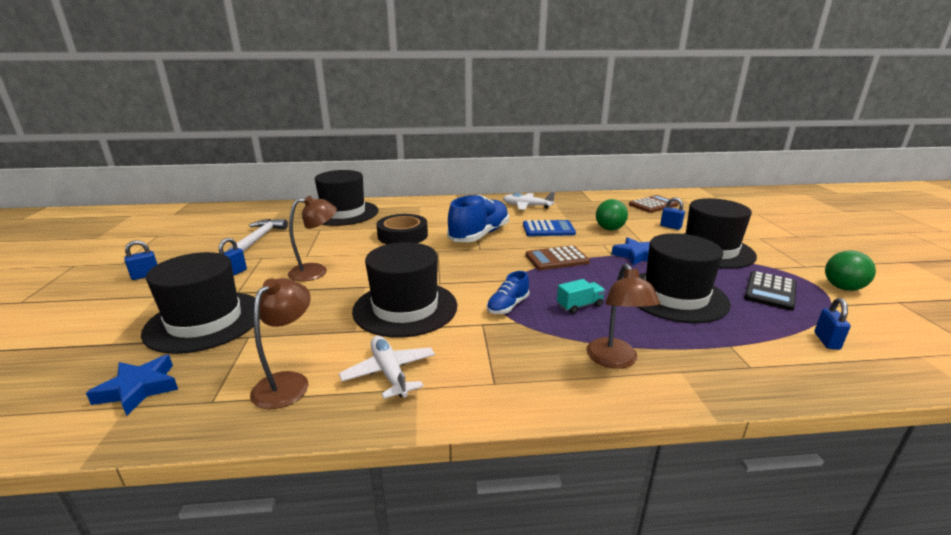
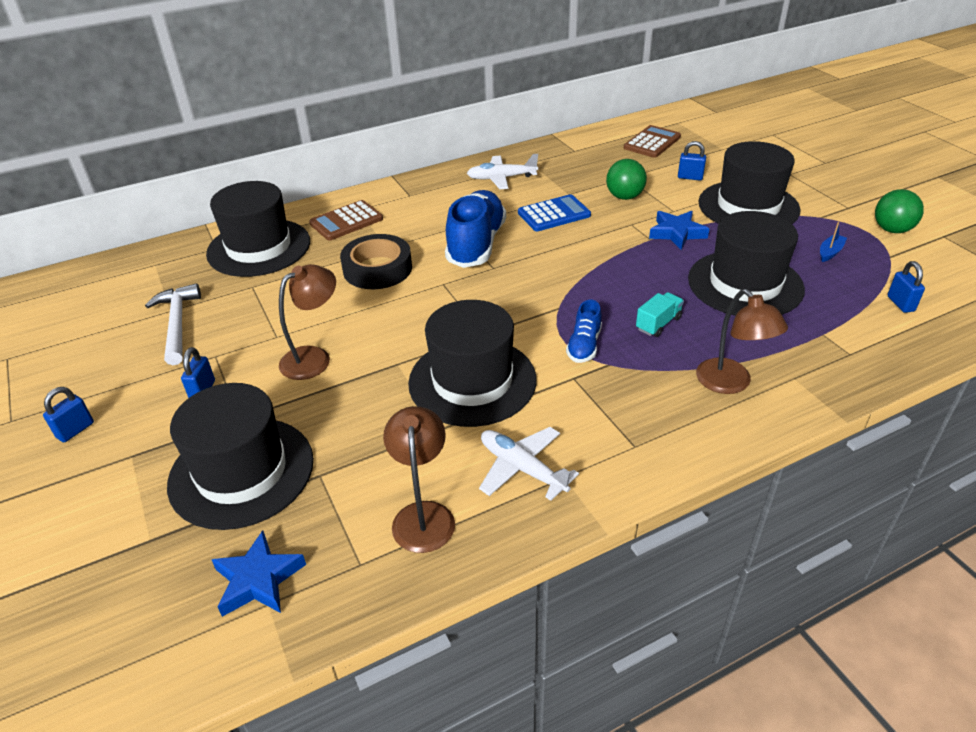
camera: 20 degrees left, 15 degrees up
brown calculator [526,246,590,270] -> brown calculator moved to [309,200,383,241]
black calculator [744,271,797,311] -> blue boat [820,222,847,262]

